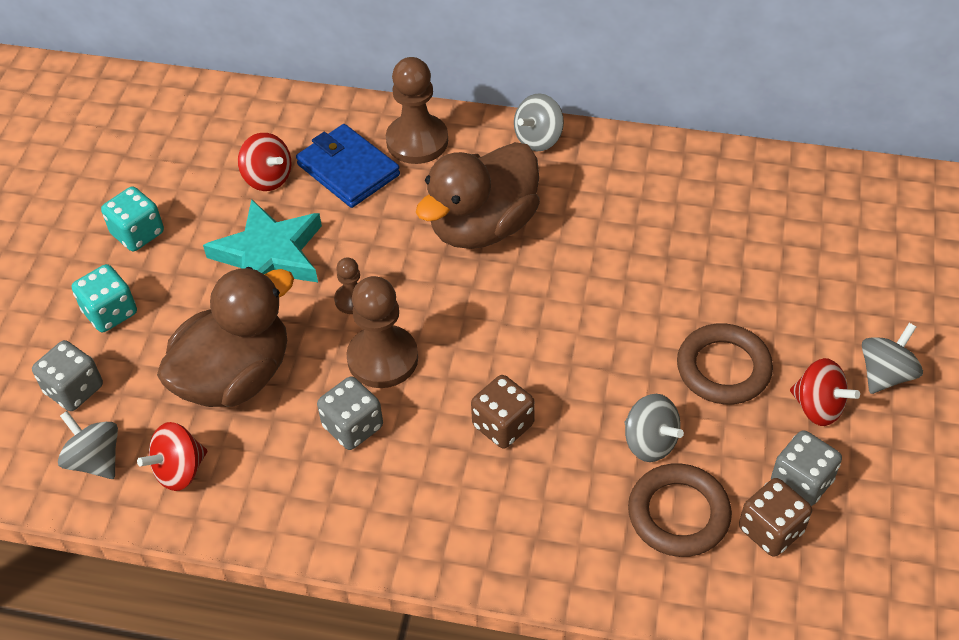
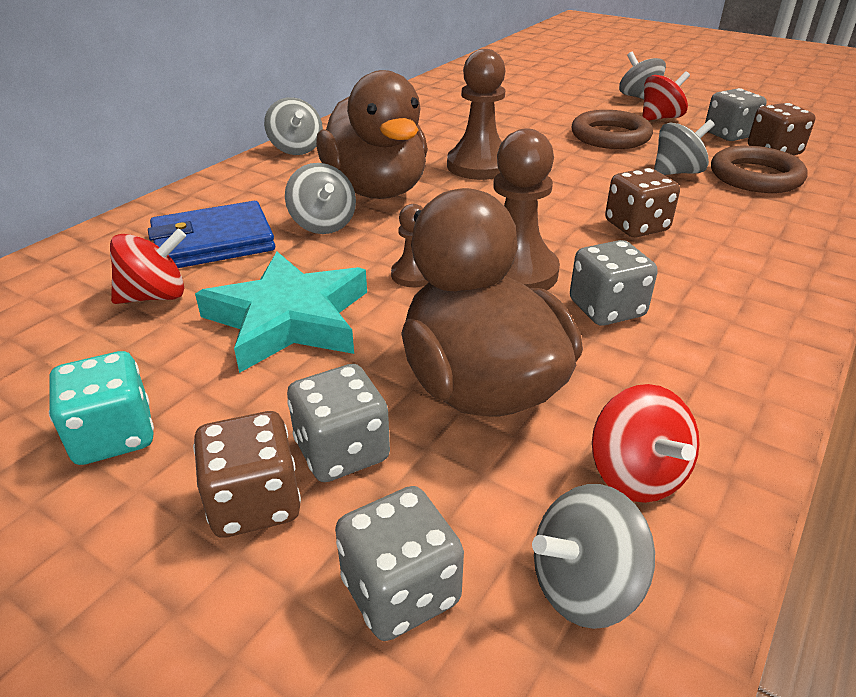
camera: 70 degrees left, 15 degrees down
turquoise dice [72,264,137,332] -> brown dice [193,411,301,538]
brown pawn [386,57,448,164] -> brown pawn moved to [447,49,506,180]
none -> grey spinning top [285,163,356,234]
none -> grey dice [287,364,390,482]

